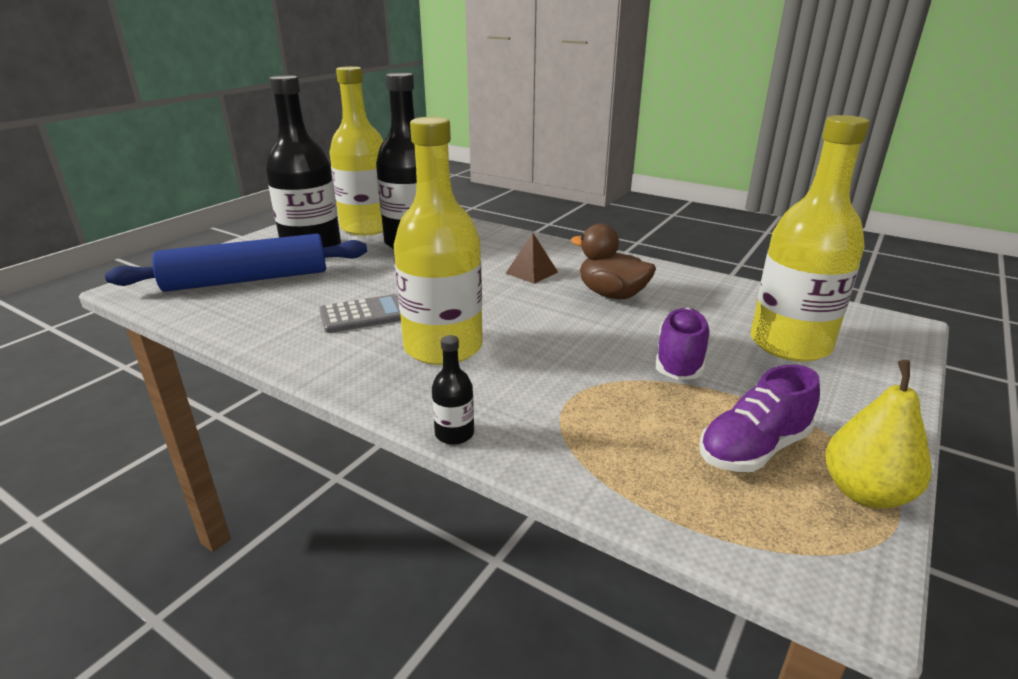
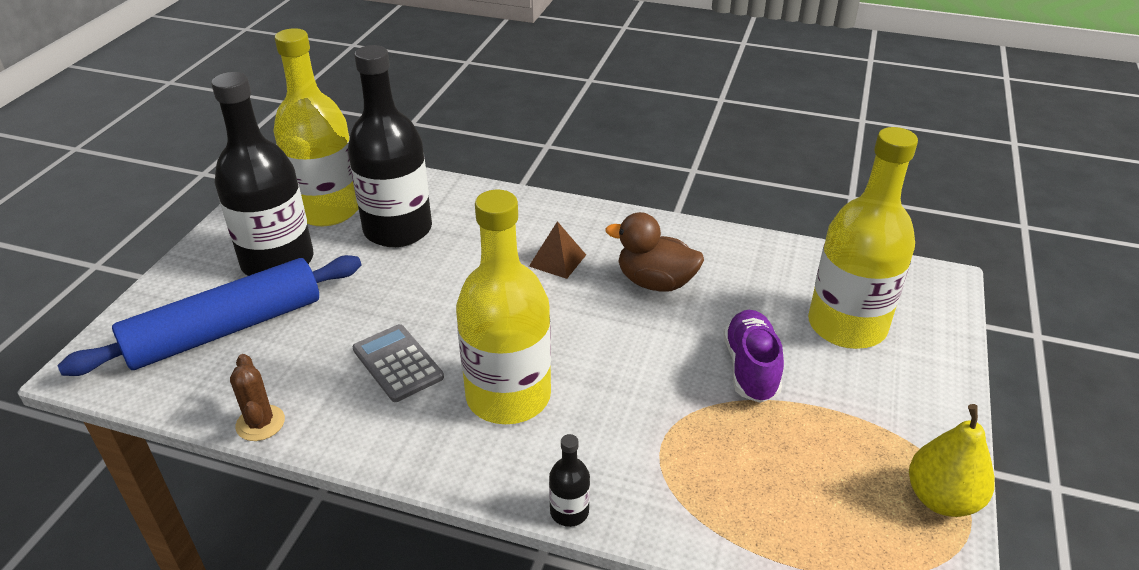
camera: 15 degrees left, 10 degrees up
grey calculator [319,294,401,333] -> grey calculator turned 90 degrees counterclockwise [353,324,444,402]
purple shoe [699,365,820,472] -> none
none -> brown cactus [230,354,285,441]

